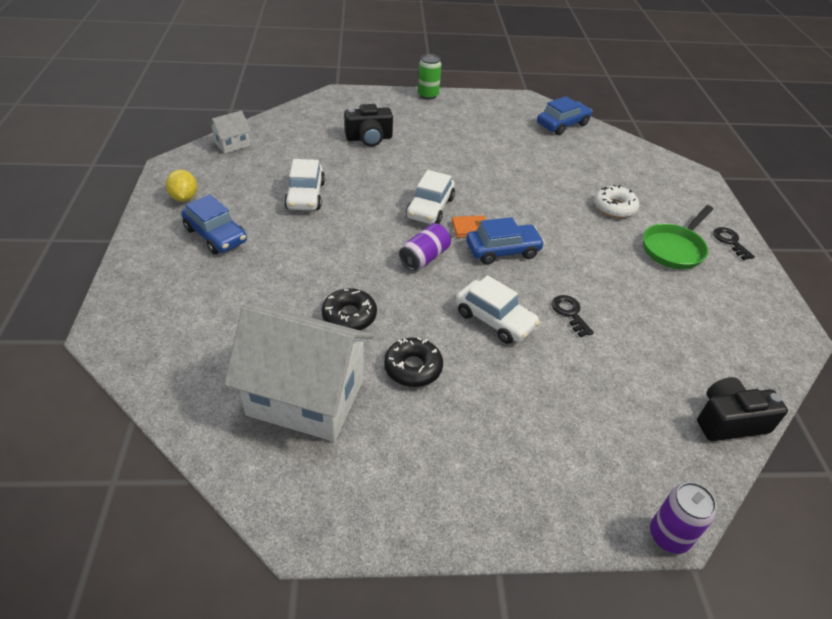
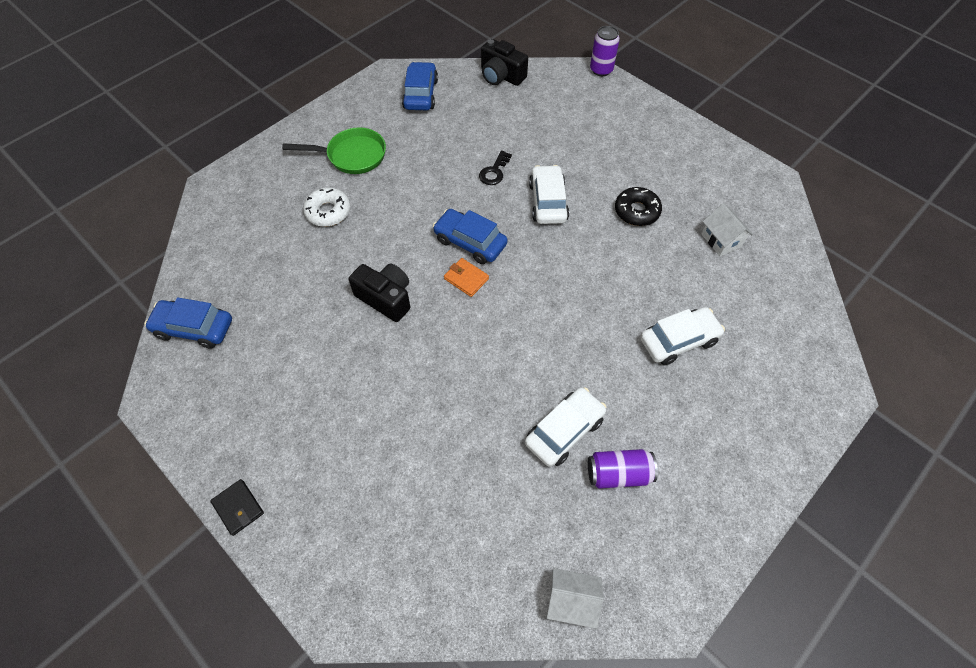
camera: 130 degrees left, 15 degrees up
yellow lemon [166,170,197,202] -> none
blue car [181,195,247,254] -> blue car moved to [402,62,438,110]
white house [224,304,373,442] -> white house [701,203,753,256], size x0.44
black donut [322,288,377,330] -> none
black camera [344,104,393,147] -> black camera moved to [349,264,410,322]
purple can [399,223,451,270] -> purple can moved to [588,449,658,489]
white car [406,170,455,224] -> white car moved to [640,307,725,365]
green can [418,54,441,100] -> black wallet [210,479,264,536]
black key [713,227,755,260] -> none

